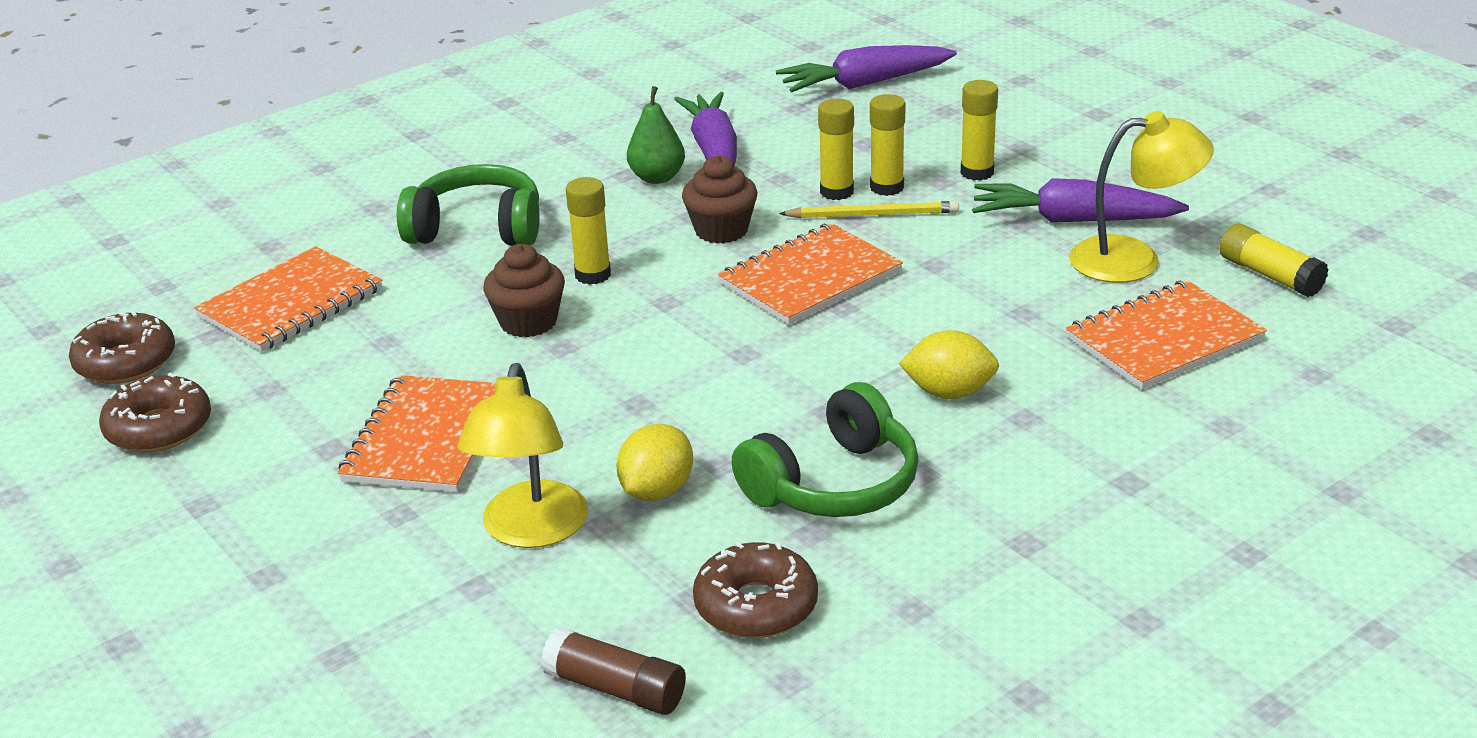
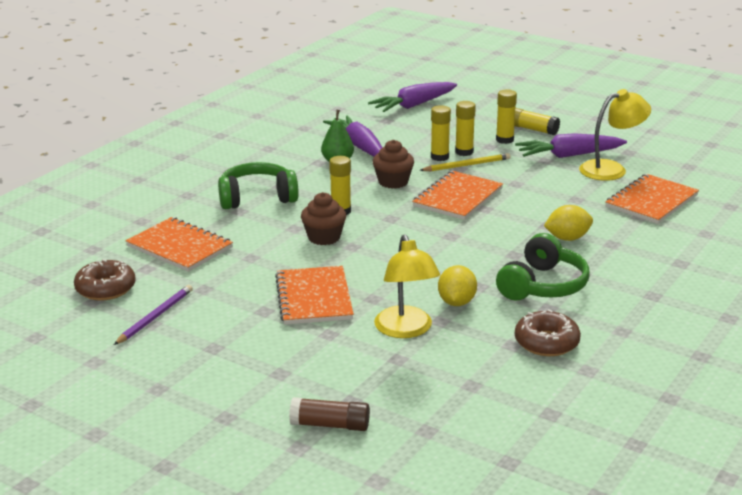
camera: 20 degrees left, 5 degrees down
brown donut [99,373,211,453] -> purple pencil [114,285,193,345]
orange notebook [194,246,382,352] -> orange notebook turned 75 degrees counterclockwise [125,217,233,272]
brown glue stick [541,627,686,715] -> brown glue stick moved to [289,397,370,431]
yellow glue stick [1219,223,1329,297] -> yellow glue stick moved to [514,108,560,135]

